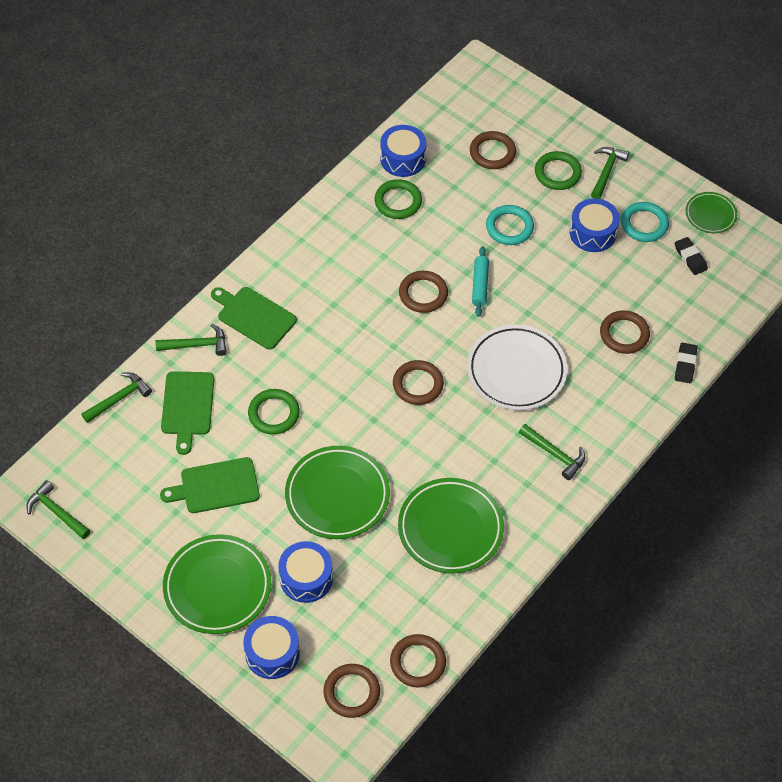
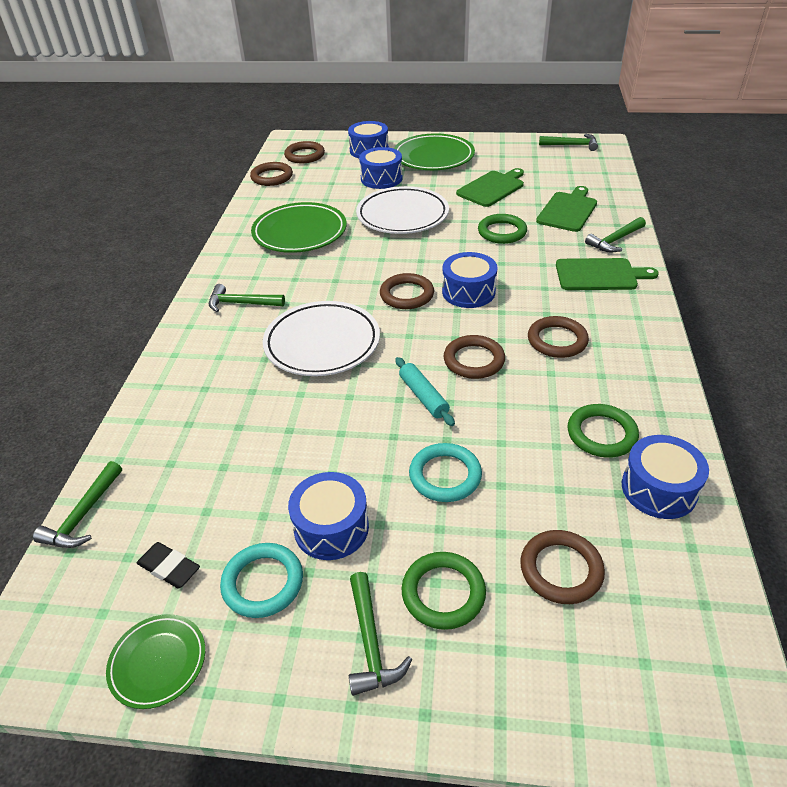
camera: 150 degrees right, 15 degrees down
green hammer [81,372,152,423] -> green hammer moved to [33,461,122,548]
green cutting board [161,372,214,455] -> green cutting board turned 60 degrees clockwise [536,186,597,232]
green plate [285,446,390,539] -> white plate [356,186,449,234]
brown ring [600,310,650,354] -> brown ring moved to [528,316,589,358]
black eraser [675,343,698,383] -> none
none -> blue drum [442,252,498,308]

